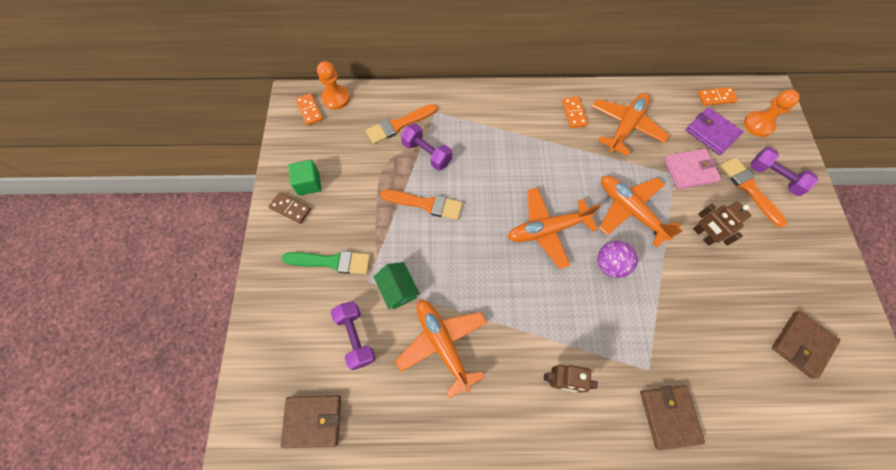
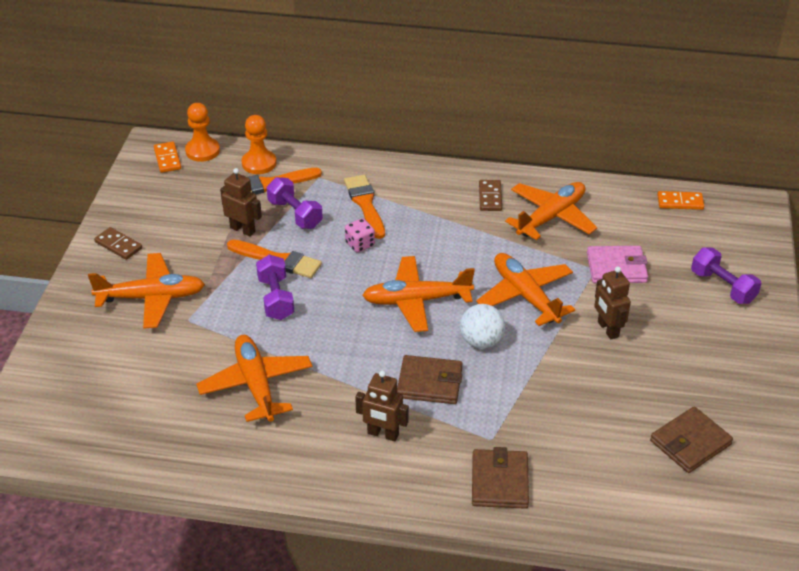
camera: 10 degrees right, 25 degrees down
brown wallet [281,395,341,448] -> brown wallet moved to [397,355,463,404]
green brush [282,251,370,274] -> orange plane [88,253,205,329]
green cube [288,160,322,196] -> none
purple dumbbell [330,301,376,370] -> purple dumbbell moved to [256,255,294,320]
green house [374,262,420,310] -> none
orange domino [562,97,588,128] -> brown domino [479,180,502,211]
purple ball [597,241,638,278] -> white ball [460,304,505,349]
purple wallet [686,107,743,155] -> none
orange brush [720,157,787,228] -> orange brush moved to [344,175,385,239]
orange pawn [744,90,800,137] -> orange pawn moved to [241,115,277,174]
none -> brown robot [220,168,262,236]
none -> pink dice [345,218,375,252]

